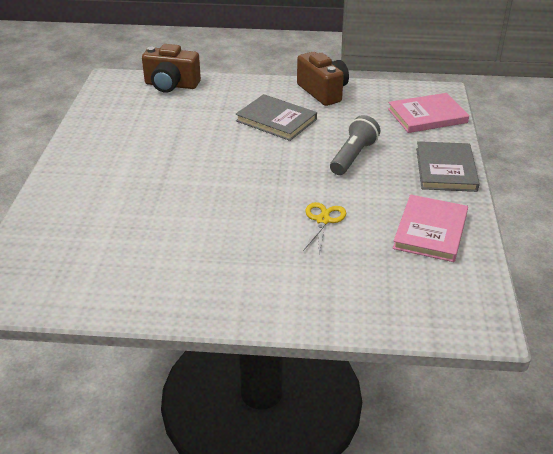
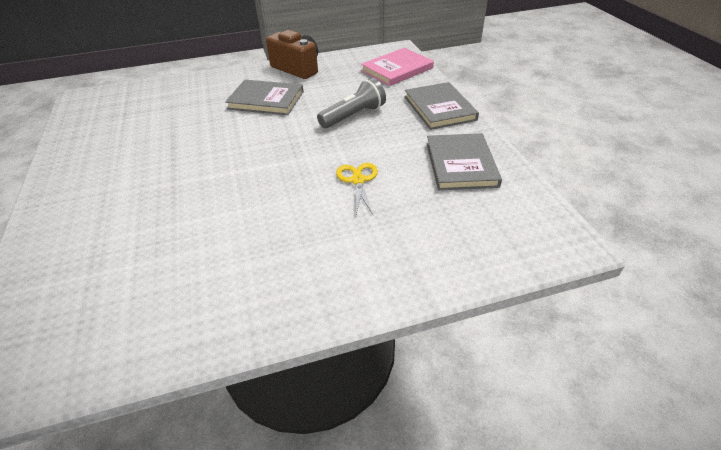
camera: 20 degrees left, 5 degrees up
brown camera [142,44,201,93] -> none
grey flashlight [330,115,380,175] -> grey flashlight turned 45 degrees clockwise [317,78,386,128]
pink book [393,194,468,262] -> grey book [426,133,502,190]

